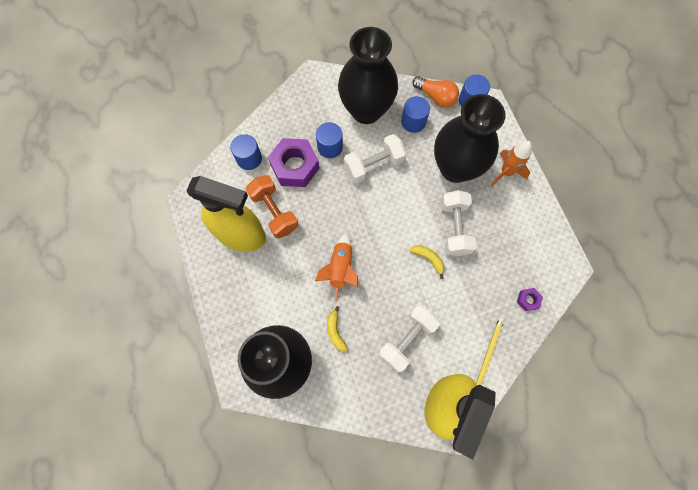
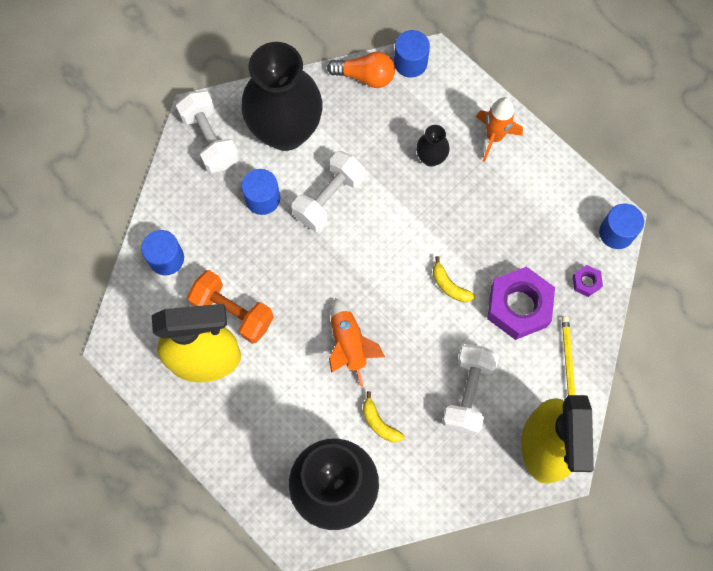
camera: 25 degrees left, 0 degrees up
purple nut [268,138,319,187] -> purple nut moved to [487,267,555,340]
blue cylinder [401,96,430,133] -> blue cylinder moved to [599,203,644,249]
yellow banana [410,245,444,279] -> yellow banana turned 150 degrees counterclockwise [433,256,475,303]
black vase [434,94,506,183] -> black vase [416,125,449,167], size x0.42
white dumbbell [441,190,477,256] -> white dumbbell moved to [176,90,239,173]

